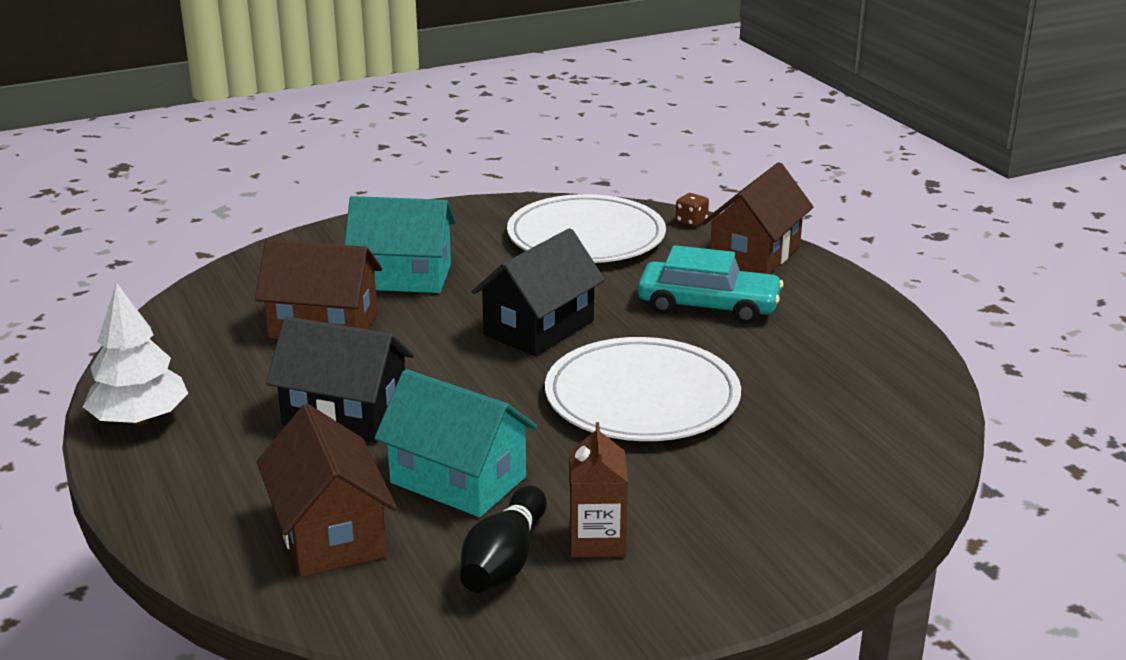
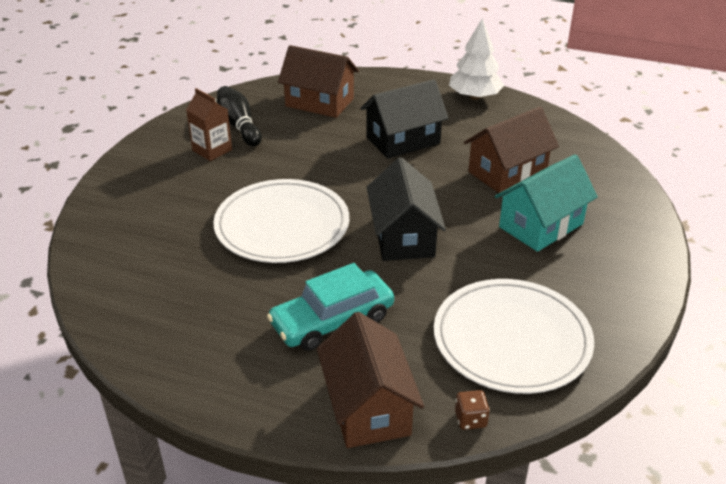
camera: 135 degrees right, 10 degrees up
turquoise house [374,369,537,517] -> none

